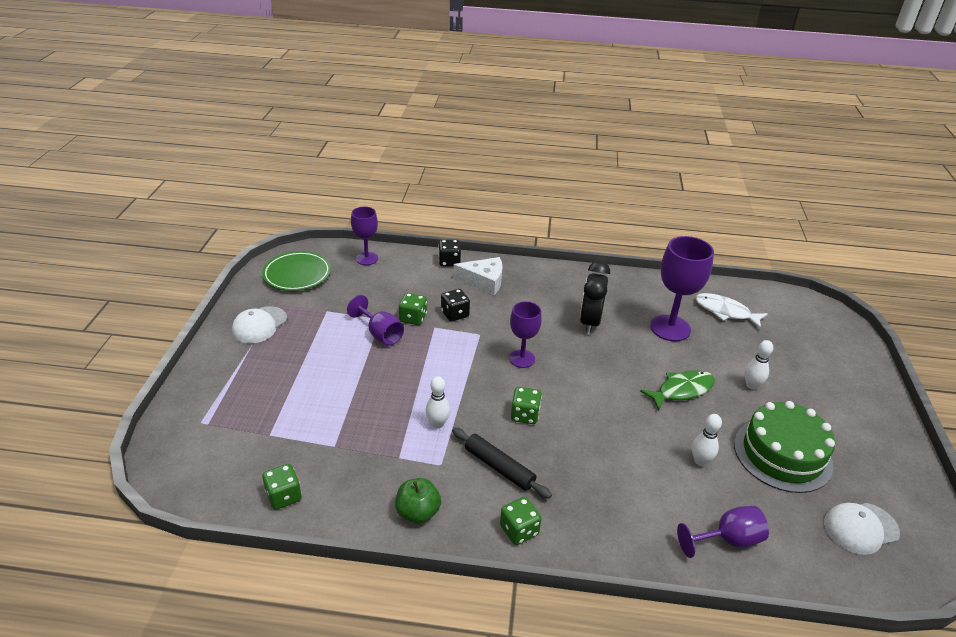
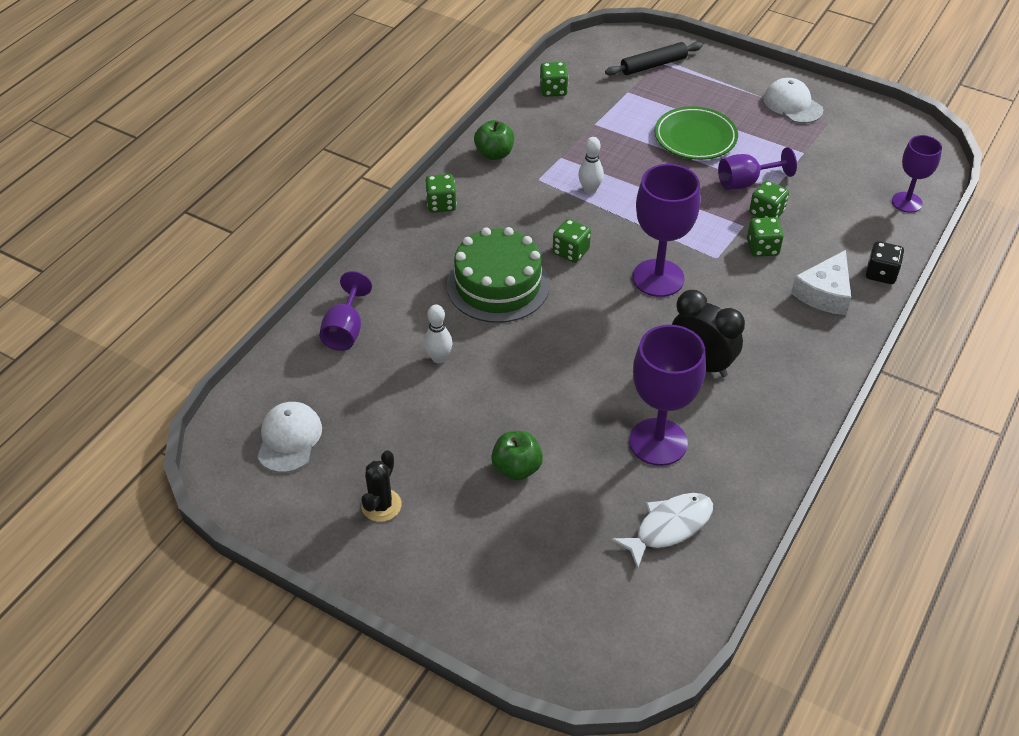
camera: 115 degrees right, 10 degrees up
green plate [262,251,331,291] -> green plate moved to [654,106,738,160]
black dice [441,289,470,322] -> green dice [747,217,784,257]
black rolling pin [452,428,552,499] -> black rolling pin moved to [605,42,703,76]
purple goblet [509,301,542,368] -> purple goblet [633,164,700,297], size x1.63
green fish [640,370,715,411] -> none
green cake [734,401,835,493] -> green cake moved to [447,227,550,323]
white bowling pin [745,340,773,390] -> green apple [491,431,543,481]
none -> black cactus [361,450,402,522]

